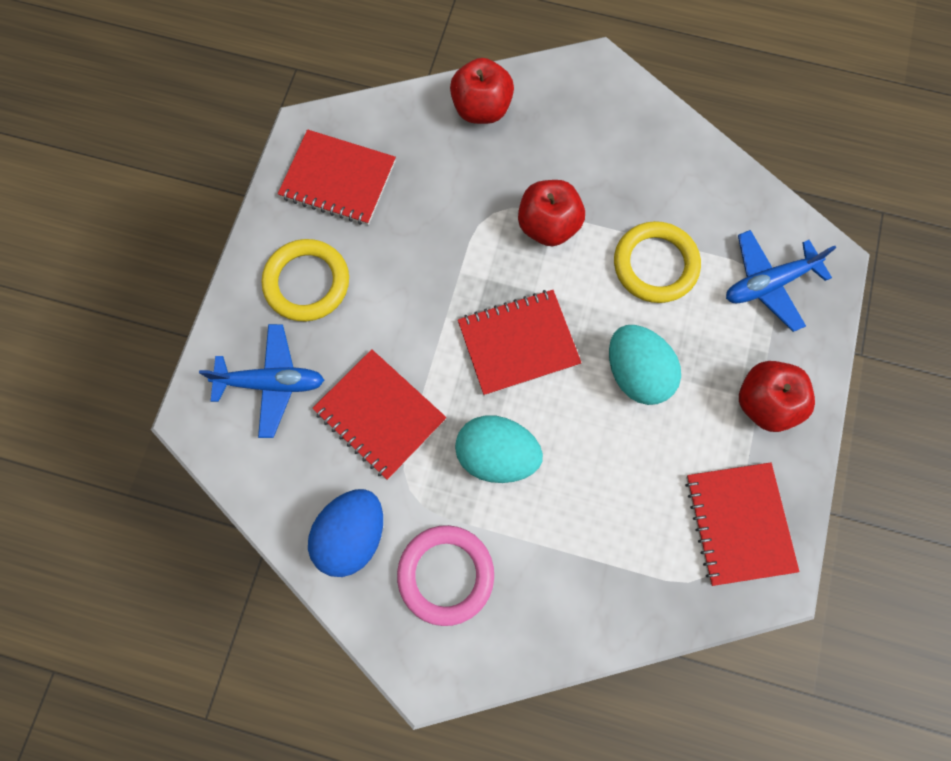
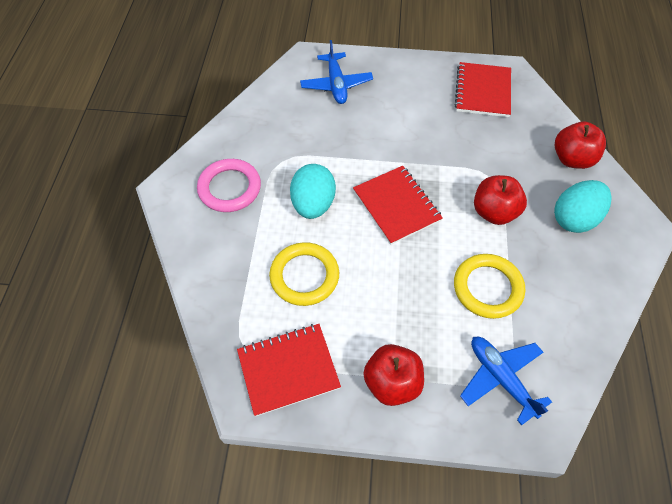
camera: 80 degrees right, 15 degrees down
yellow ring [262,239,349,321] -> yellow ring moved to [269,242,339,306]
blue egg [308,489,383,577] -> none
red notebook [312,349,446,480] -> none
turquoise egg [609,325,681,405] -> turquoise egg moved to [554,180,612,233]

